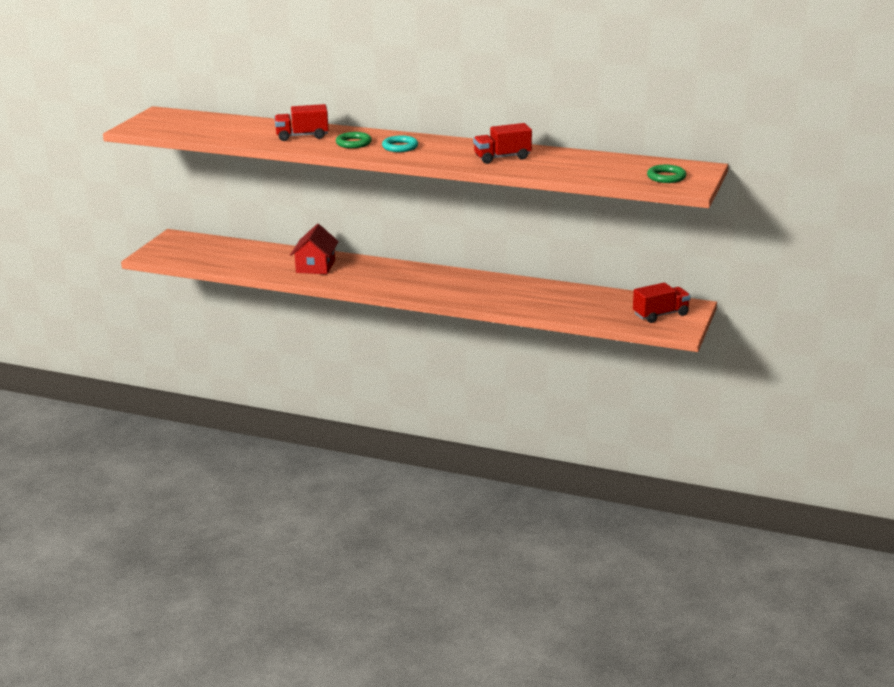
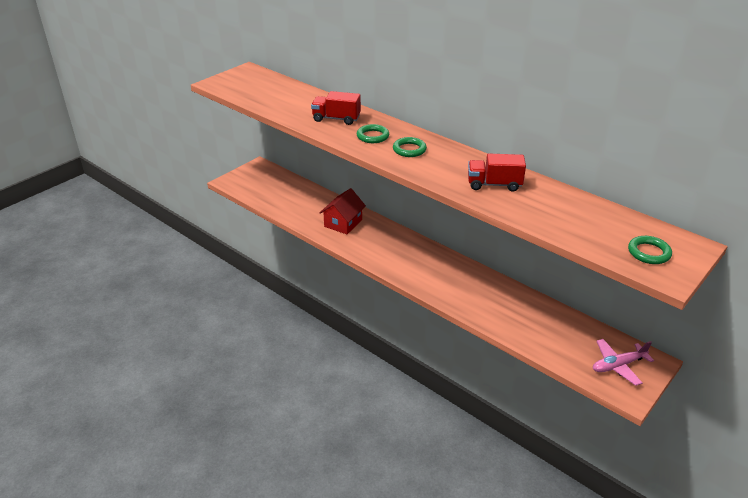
camera: 20 degrees right, 10 degrees up
turquoise ring [382,135,418,152] -> green ring [393,137,427,157]
red truck [633,283,691,323] -> pink plane [593,339,654,386]

